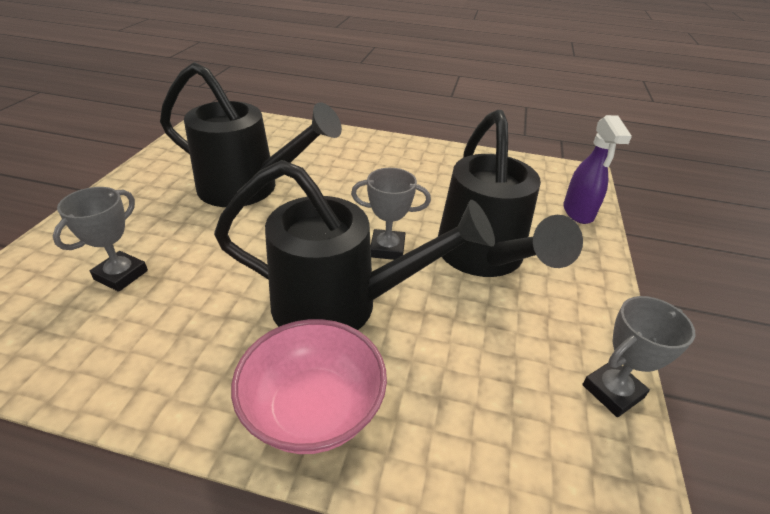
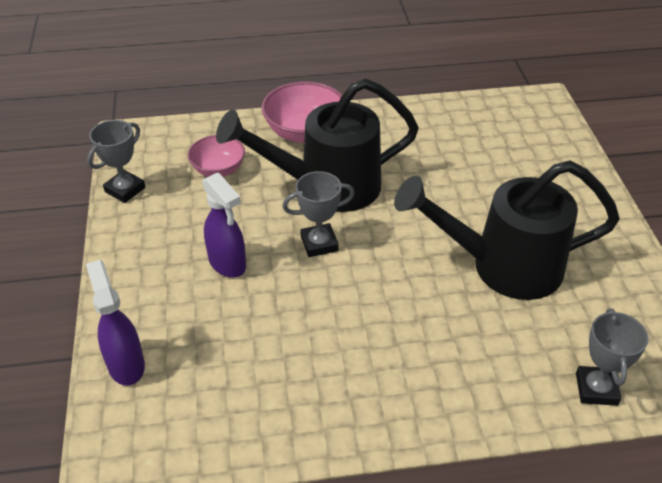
camera: 160 degrees right, 5 degrees up
grey trophy [53,187,148,292] -> grey trophy moved to [576,308,649,406]
black watering can [438,110,583,277] -> purple spray bottle [202,172,246,278]
none -> pink bowl [188,135,245,177]

